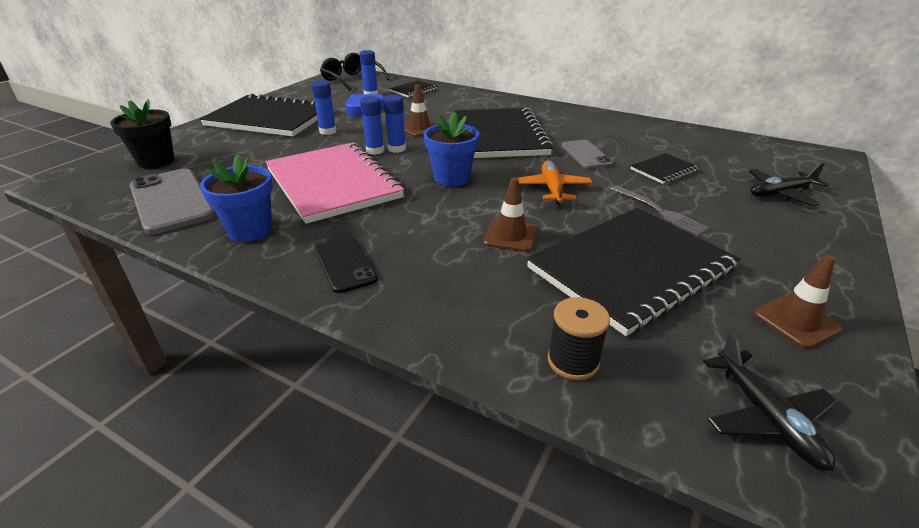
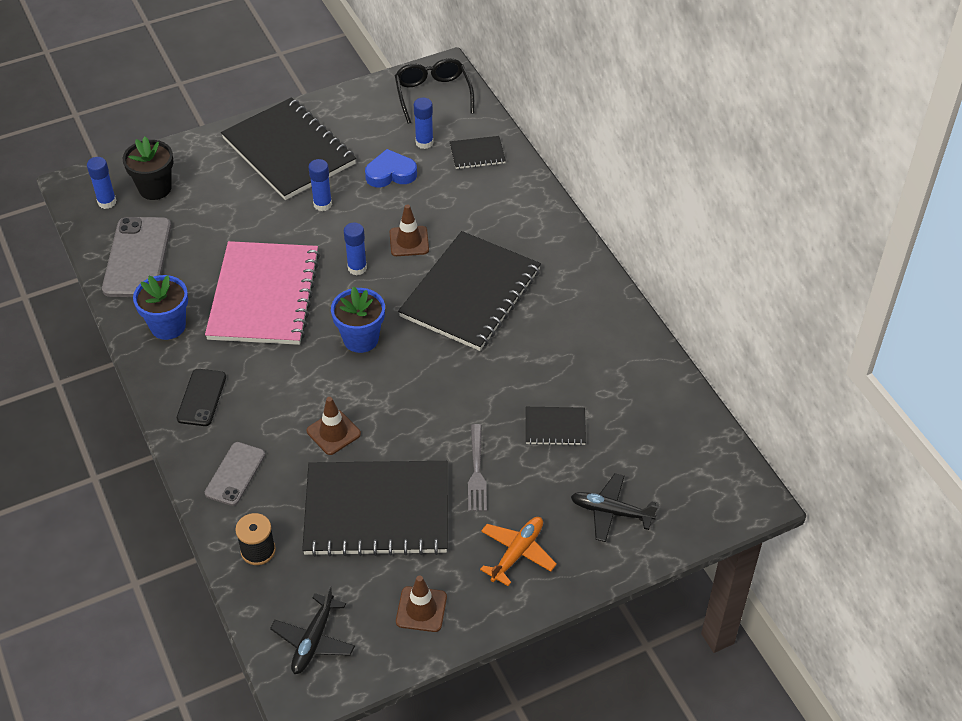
camera: 35 degrees right, 15 degrees up
blue glue stick [360,96,384,155] -> blue glue stick moved to [87,157,117,209]
orange plane [518,161,592,204] -> orange plane moved to [480,517,557,586]
grey phone [561,140,613,169] -> grey phone moved to [205,442,265,506]

